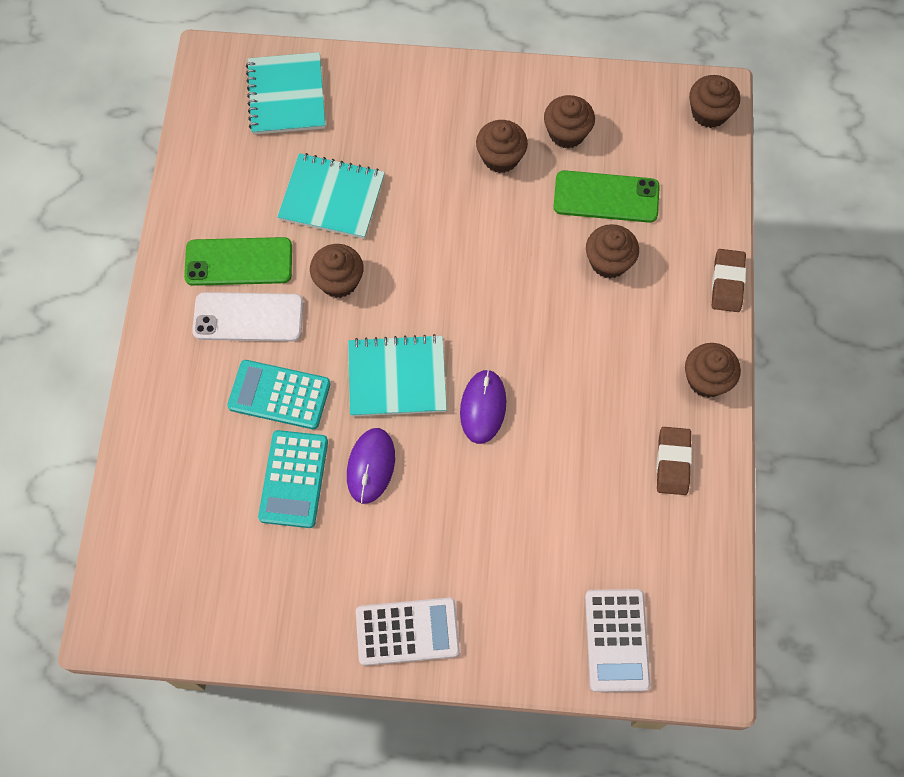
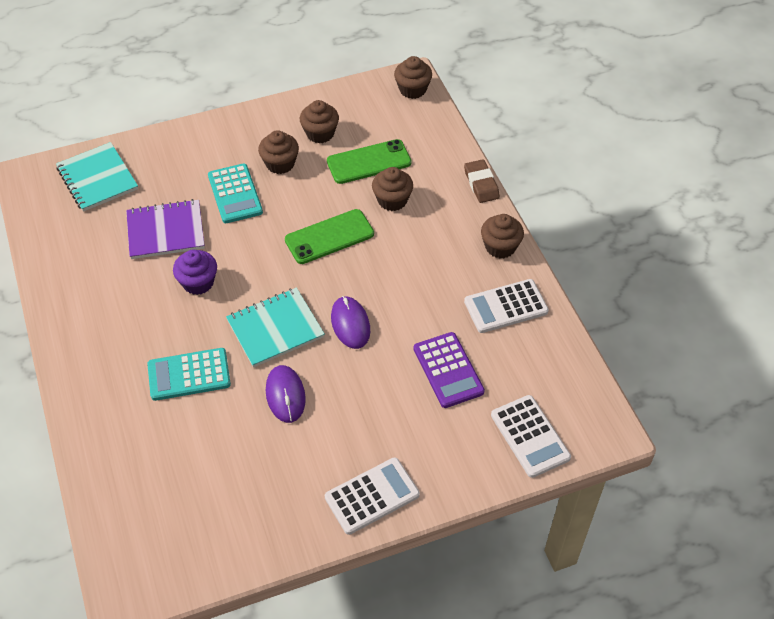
camera: 25 degrees left, 15 degrees down
green phone [184,237,292,286] -> green phone moved to [285,209,374,264]
white phone [192,292,303,342] -> none
turquoise calculator [258,430,328,528] -> turquoise calculator moved to [208,163,263,223]
turquoise notebook [277,153,385,239] -> purple notebook [126,199,205,259]
brown cupcake [310,244,364,298] -> purple cupcake [173,250,217,295]
brown eraser [657,427,692,495] -> white calculator [464,279,549,333]
none -> purple calculator [414,332,485,408]

